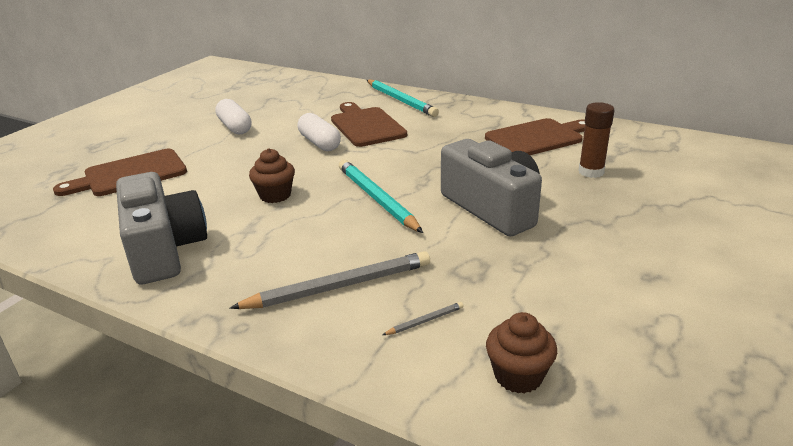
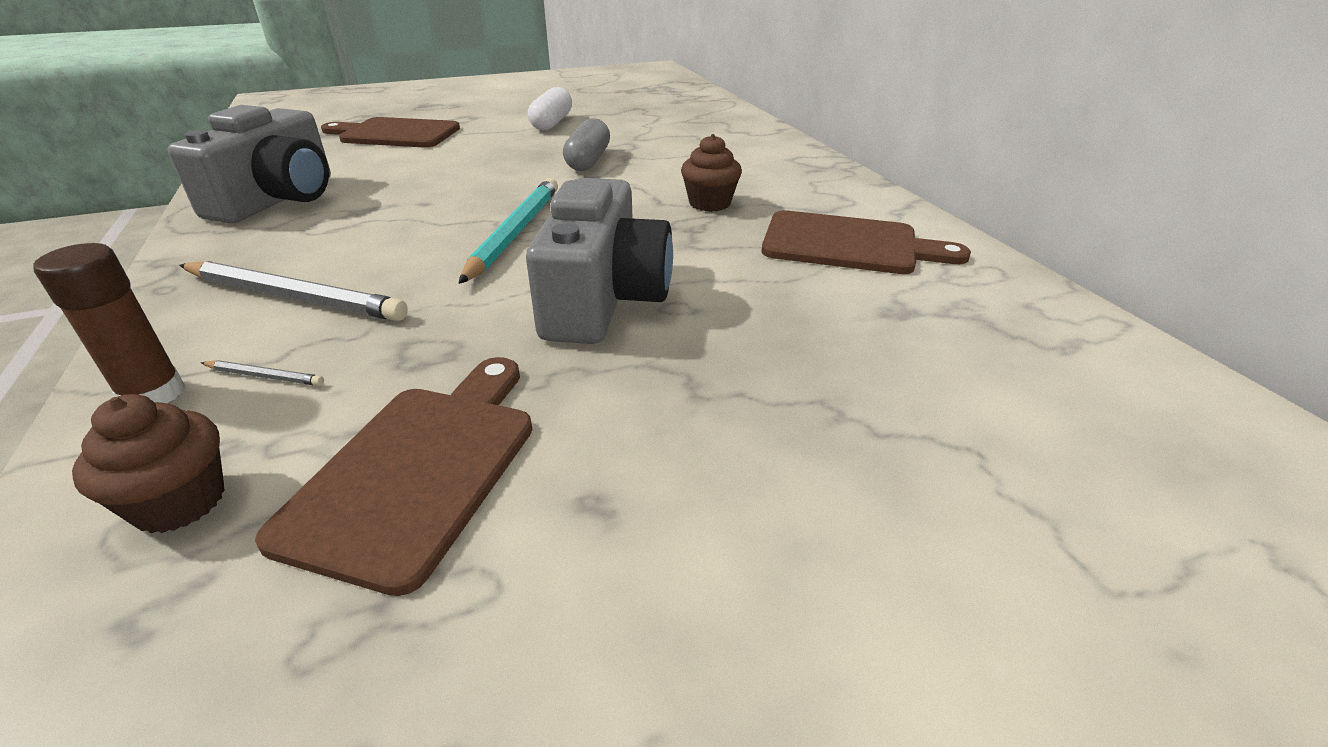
camera: 40 degrees right, 5 degrees up
brown cupcake [249,148,295,203] -> brown cupcake moved to [681,134,742,212]
white capsule [298,113,341,151] -> grey capsule [563,118,610,171]
brown cutting board [331,102,407,147] -> brown cutting board moved to [255,357,532,596]
turquoise pencil [367,80,439,117] -> none
brown glue stick [578,102,614,178] -> brown glue stick moved to [33,243,185,403]

